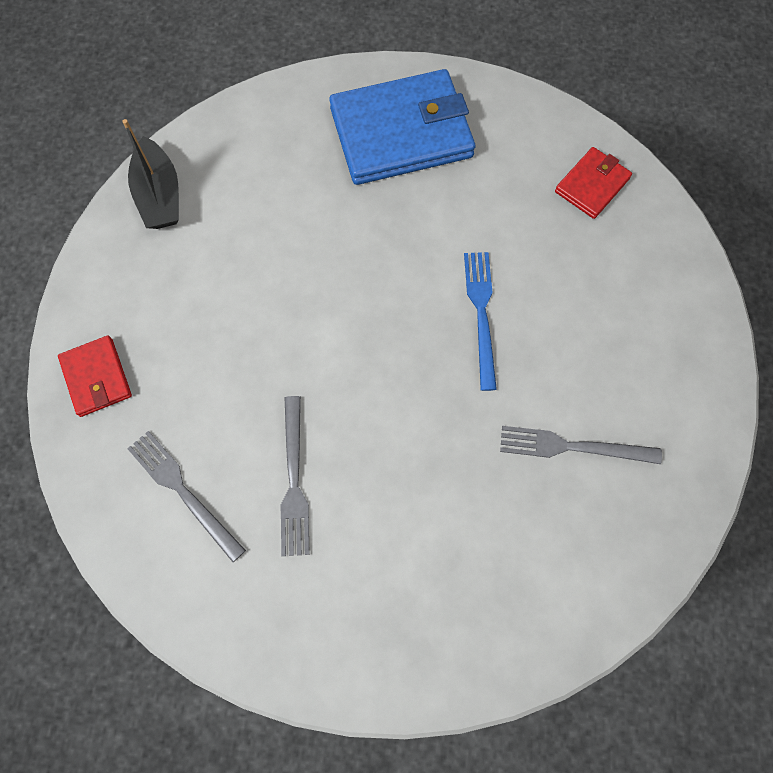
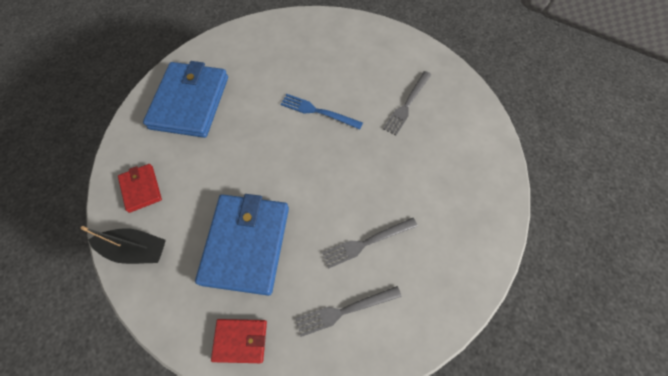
camera: 65 degrees left, 5 degrees down
grey fork [281,396,310,556] -> grey fork turned 135 degrees clockwise [322,218,418,269]
red wallet [555,147,632,219] -> red wallet moved to [118,164,162,213]
none -> blue wallet [195,194,289,296]

